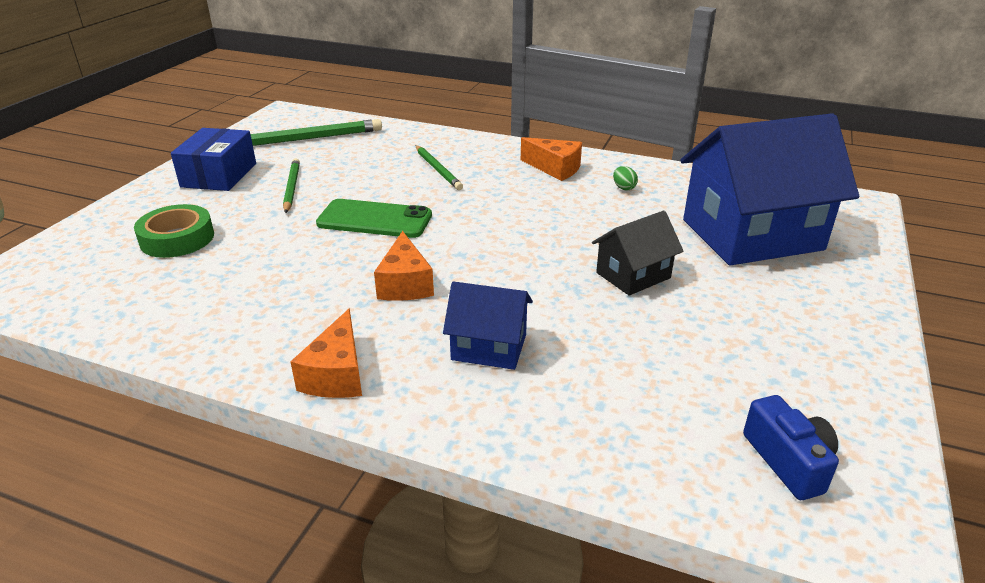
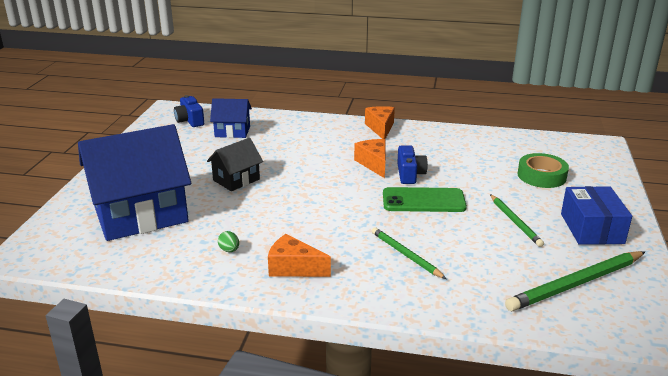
camera: 170 degrees right, 5 degrees down
blue house [443,282,533,370] -> blue house moved to [210,98,252,138]
none -> blue camera [397,146,428,184]

